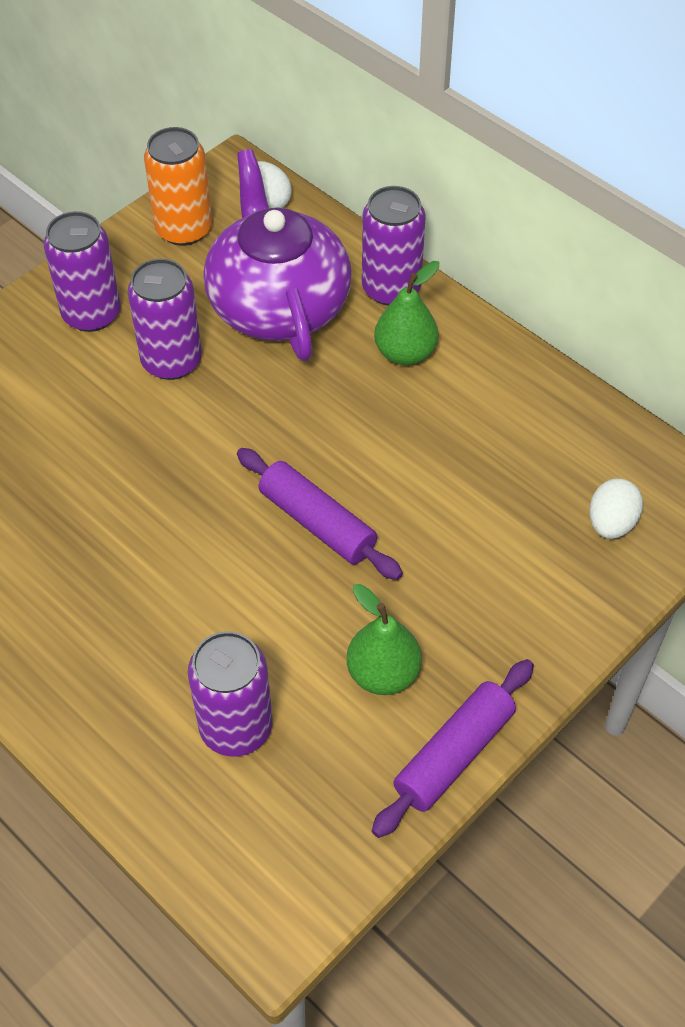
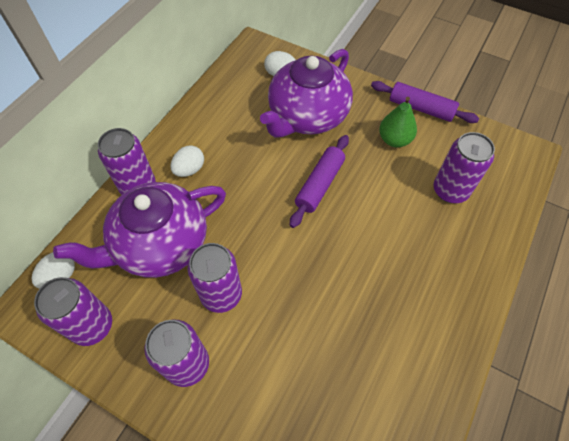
camera: 105 degrees left, 5 degrees up
orange can [144,127,212,246] -> purple can [34,277,112,346]
green pear [374,261,439,365] -> white egg [170,145,204,177]
none -> purple teapot [260,49,353,137]

